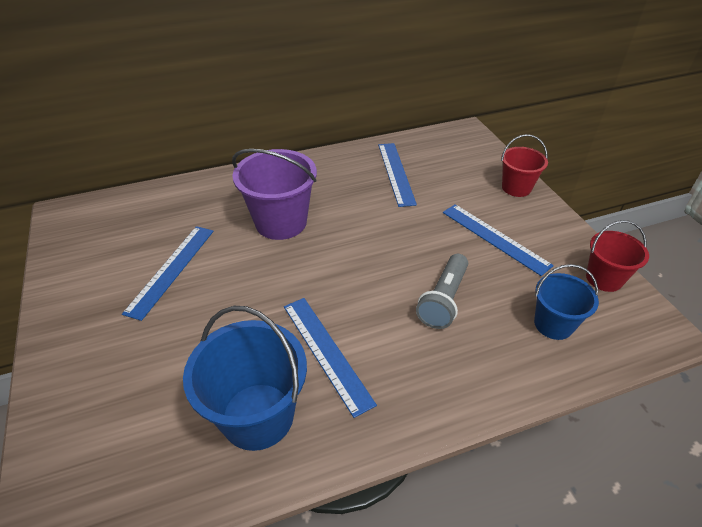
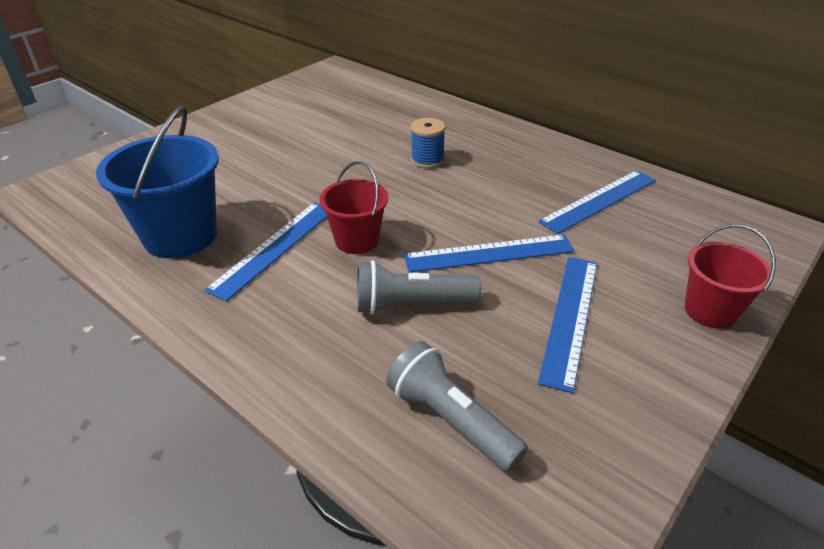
camera: 60 degrees right, 5 degrees down
blue ruler [122,226,214,321] -> blue ruler moved to [404,235,575,273]
purple bucket [232,149,317,240] -> blue spool [411,118,445,169]
blue bucket [534,264,599,340] -> grey flashlight [386,341,528,472]
red bucket [586,220,649,292] -> red bucket moved to [319,161,388,254]

